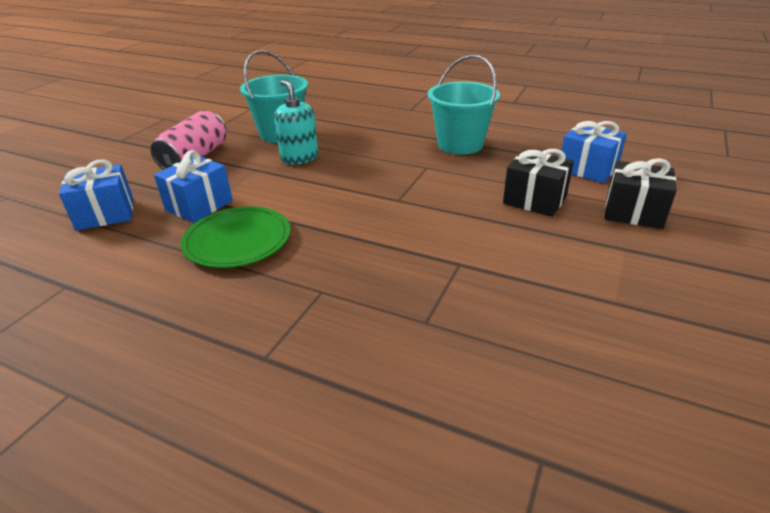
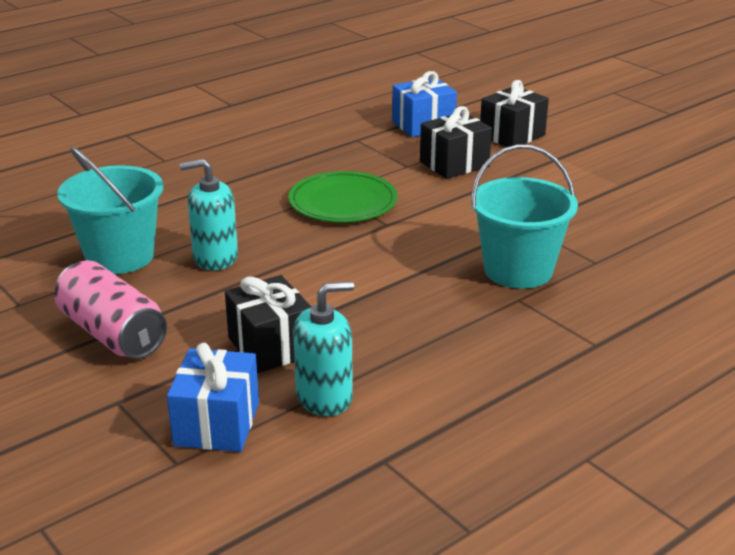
camera: 65 degrees left, 5 degrees down
blue gift [154,150,233,223] -> black gift [225,275,312,373]
green plate [181,206,290,268] -> green plate moved to [288,171,397,222]
turquoise bucket [428,55,500,155] -> turquoise bucket moved to [471,144,578,289]
none -> turquoise soap dispenser [293,281,354,416]

